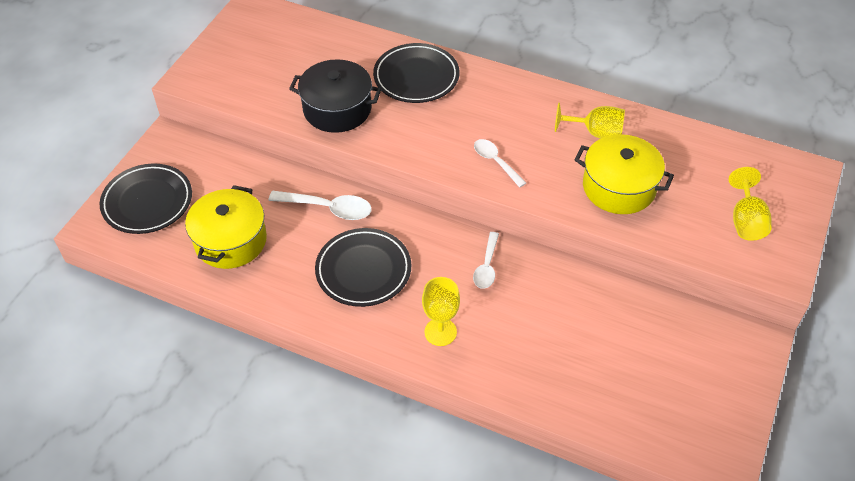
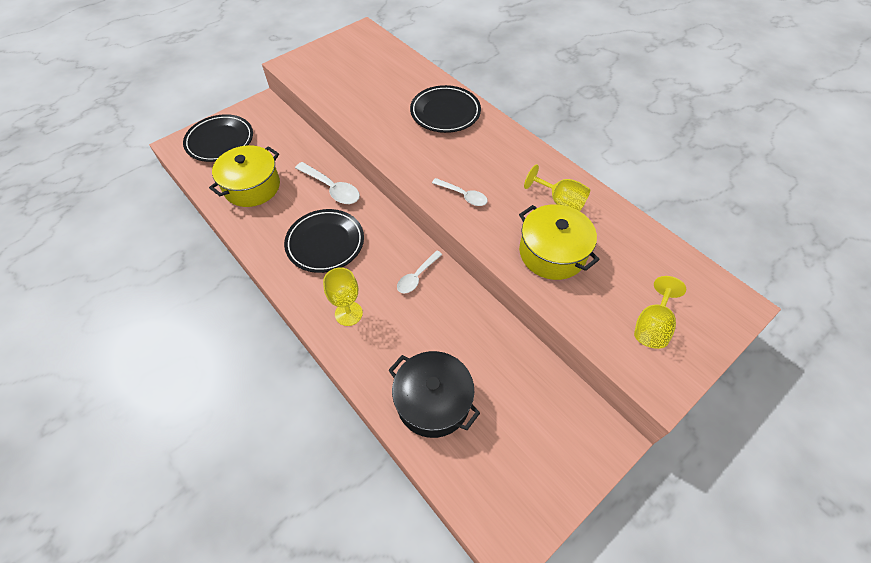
camera: 25 degrees right, 5 degrees up
black pot [289,59,381,133] -> black pot moved to [389,351,480,438]
white spoon [474,139,526,188] -> white spoon turned 135 degrees clockwise [432,178,488,206]

